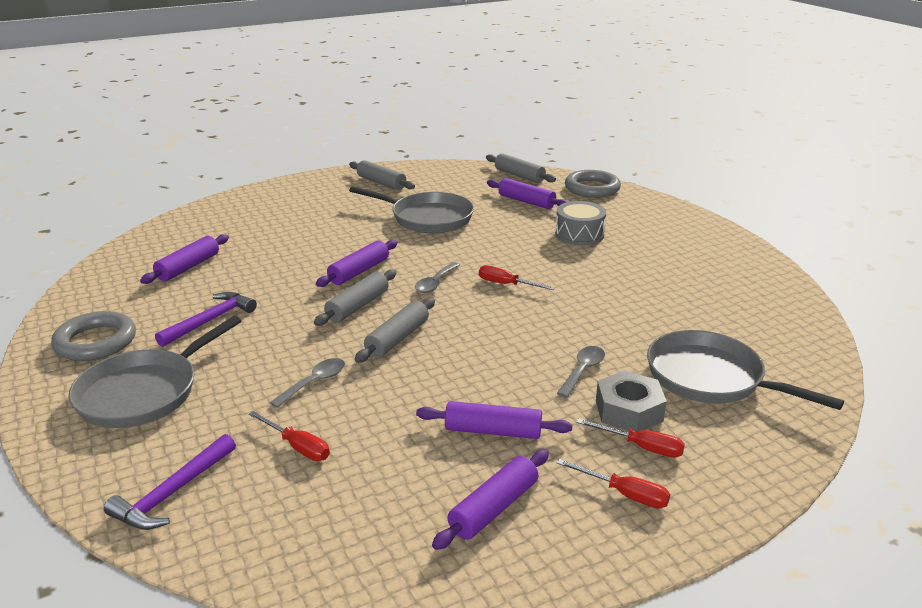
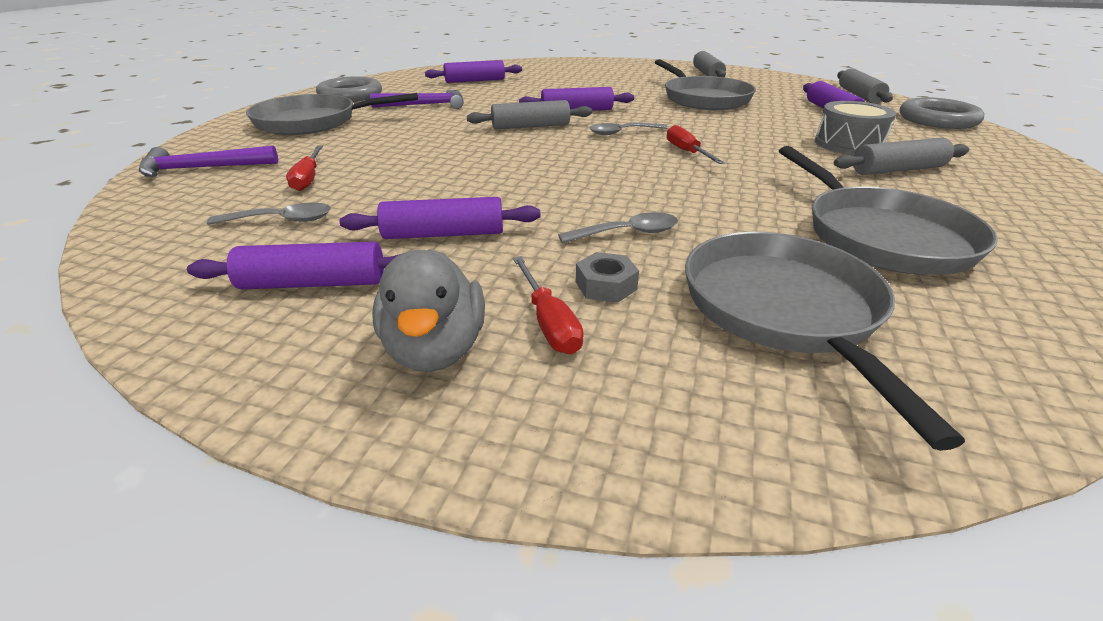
camera: 45 degrees right, 5 degrees up
grey spoon [270,358,345,408] -> grey spoon moved to [207,203,331,225]
grey rolling pin [355,298,435,363] -> grey rolling pin moved to [834,138,969,175]
purple rolling pin [416,401,573,439] -> purple rolling pin turned 60 degrees counterclockwise [339,197,541,239]
red screwdriver [557,459,670,509] -> grey duck [372,249,485,372]
grey nut [596,370,667,431] -> grey nut [576,252,639,303], size x0.58
none -> grey pan [779,146,998,275]

